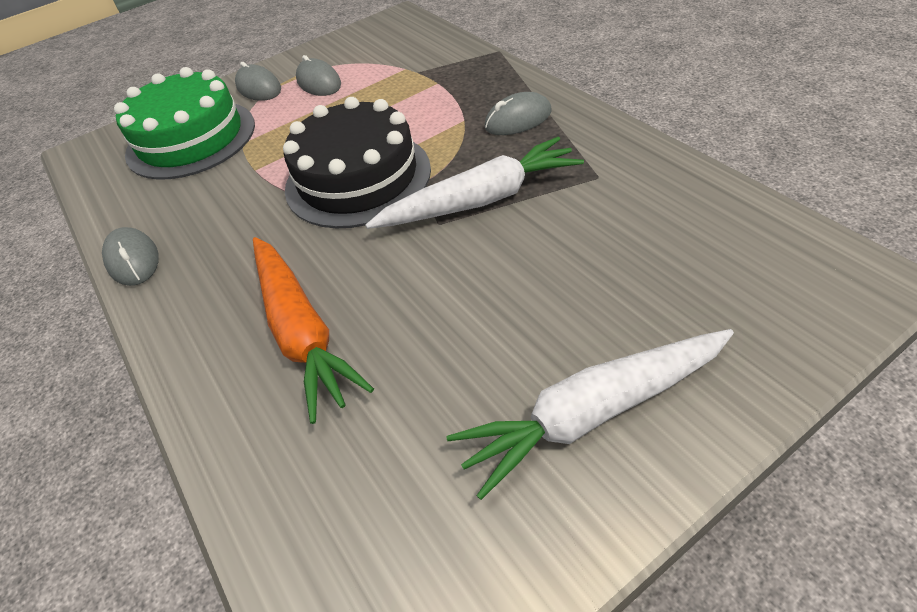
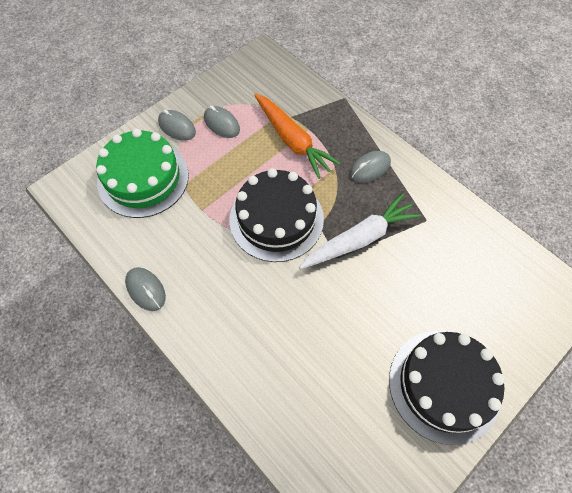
camera: 15 degrees left, 15 degrees up
orange carrot [253,237,374,424] -> orange carrot moved to [254,93,341,179]
white carrot [446,329,734,500] -> black cake [389,331,505,445]

